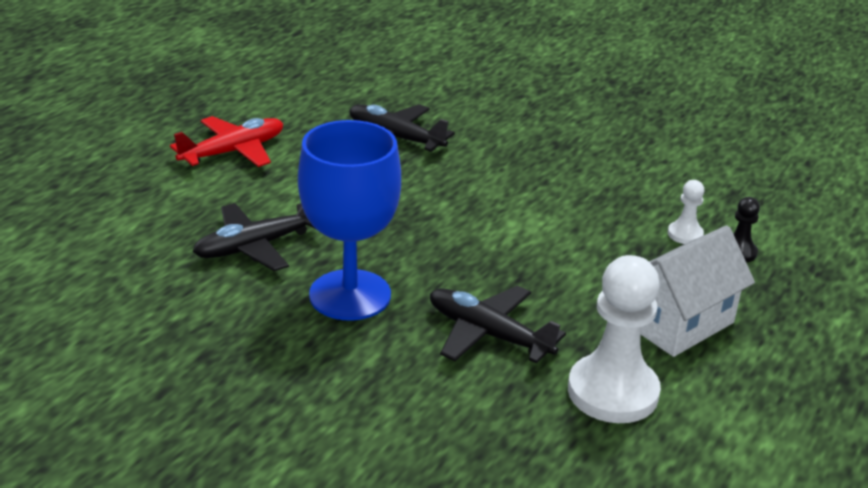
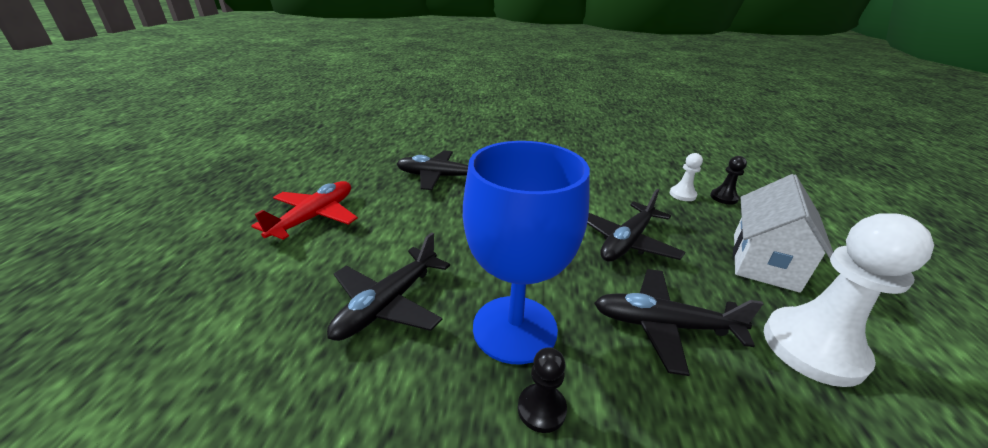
camera: 25 degrees left, 0 degrees up
none -> black pawn [518,347,567,433]
none -> black plane [587,189,685,261]

